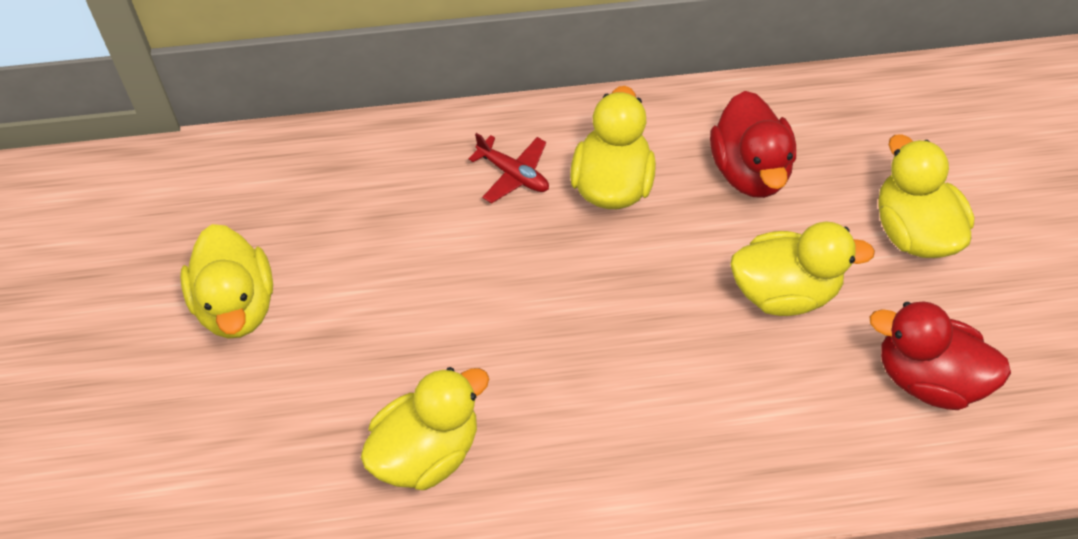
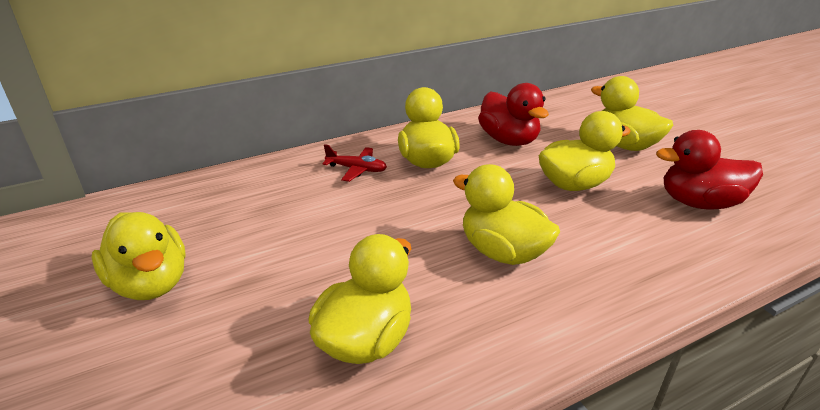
camera: 20 degrees left, 25 degrees down
none -> yellow duck [453,164,560,265]

